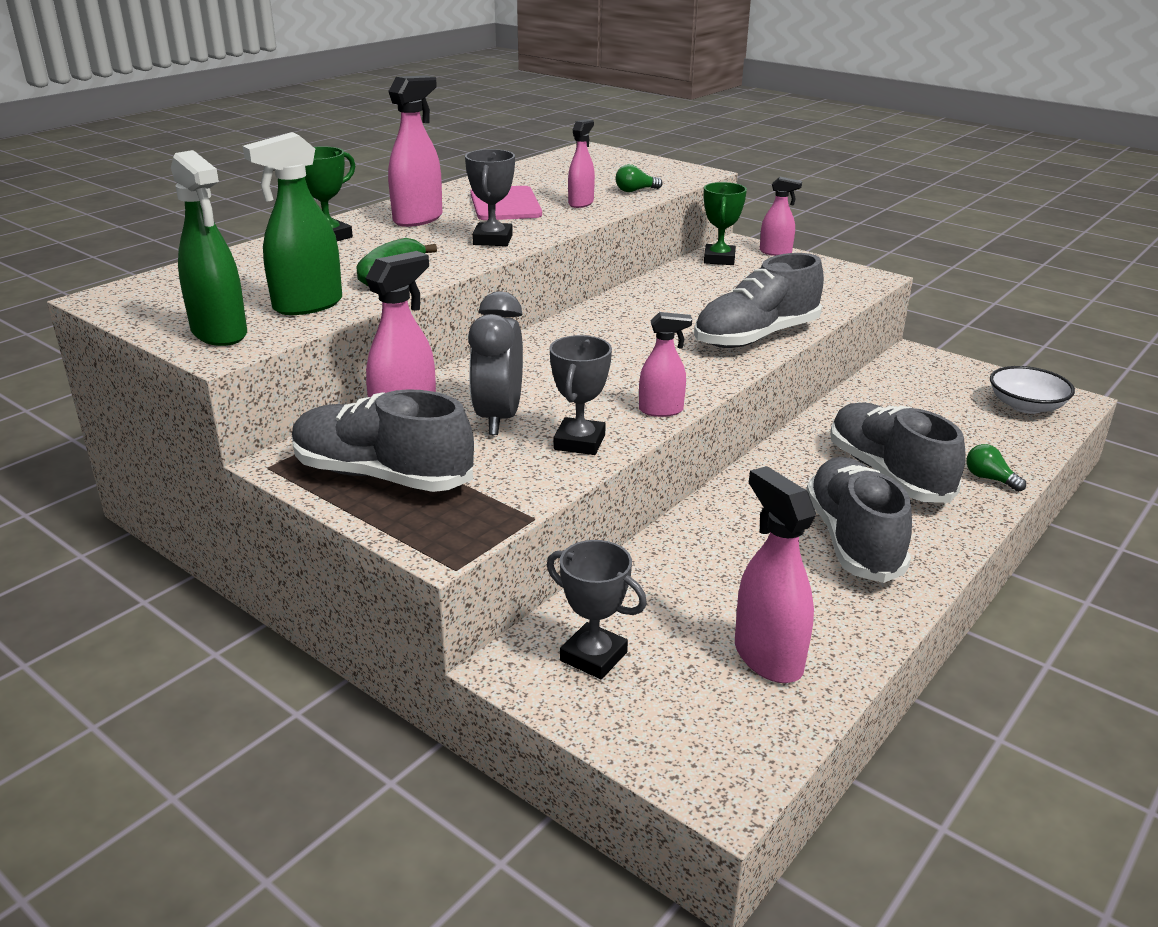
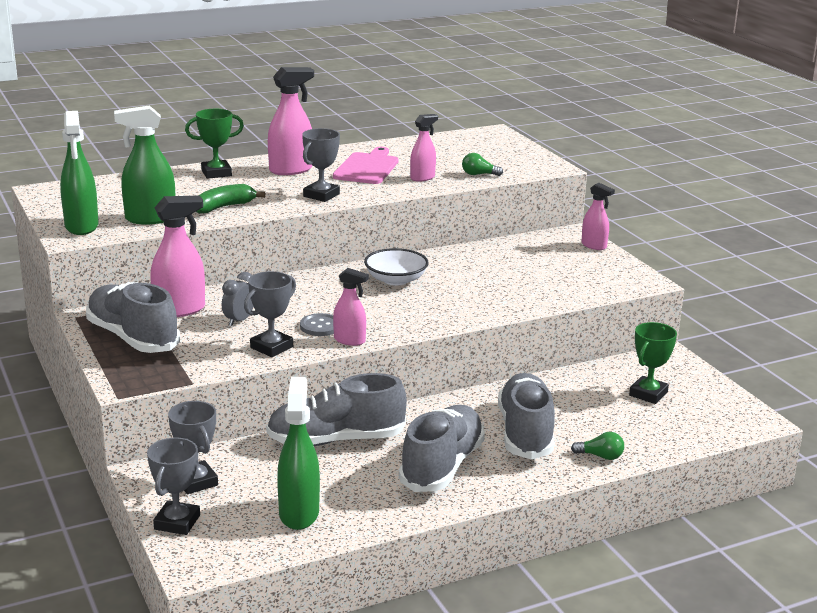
camera: 25 degrees right, 5 degrees down
grey clock [468,291,523,435] -> grey clock [222,272,254,326], size x0.56
grey shoe [694,253,824,348] -> grey shoe moved to [266,373,407,446]
green trophy [704,182,747,265] -> green trophy moved to [629,322,677,404]
pink spray bottle [735,466,816,683] -> green spray bottle [277,377,320,530]
green light bulb [966,444,1026,492] -> green light bulb turned 120 degrees clockwise [571,432,624,460]
white bowl [990,366,1075,414] -> white bowl moved to [364,248,429,286]
none -> grey trophy [147,438,200,535]
none -> grey button [300,313,334,336]

